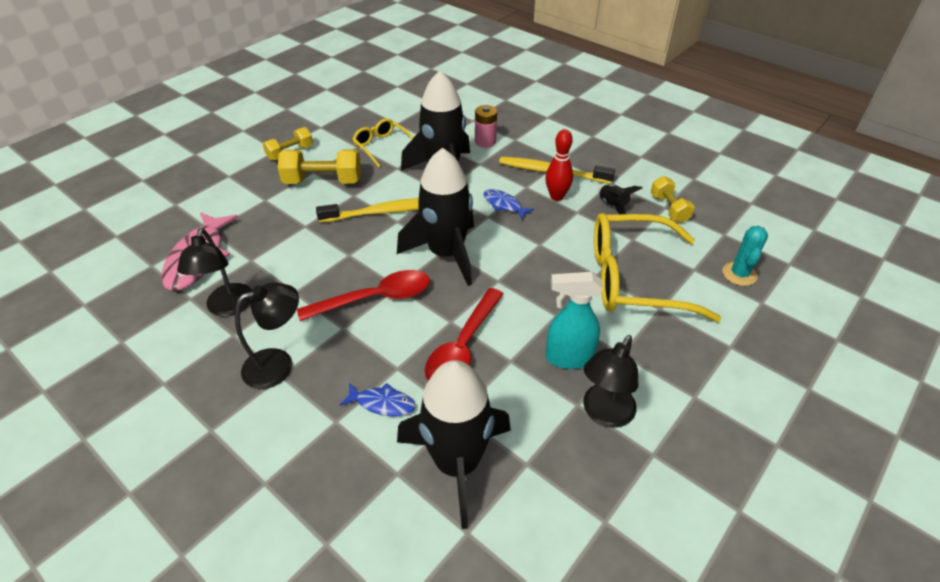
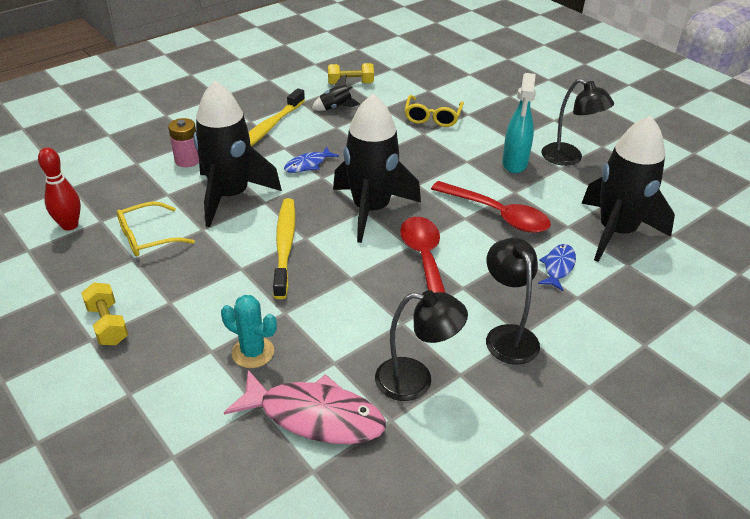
camera: 80 degrees left, 5 degrees down
yellow dumbbell [278,149,361,184] -> none
red bowling pin [545,129,573,201] -> red bowling pin moved to [38,147,81,231]
yellow glasses [594,213,721,322] -> yellow glasses [405,95,464,127], size x0.51
turquoise cactus [722,226,768,286] -> turquoise cactus moved to [221,295,277,368]

